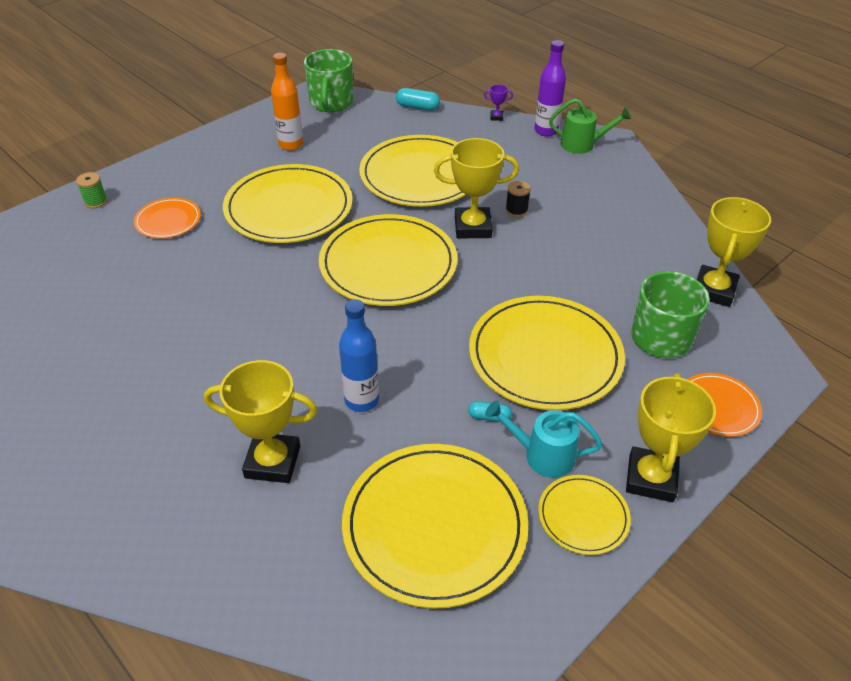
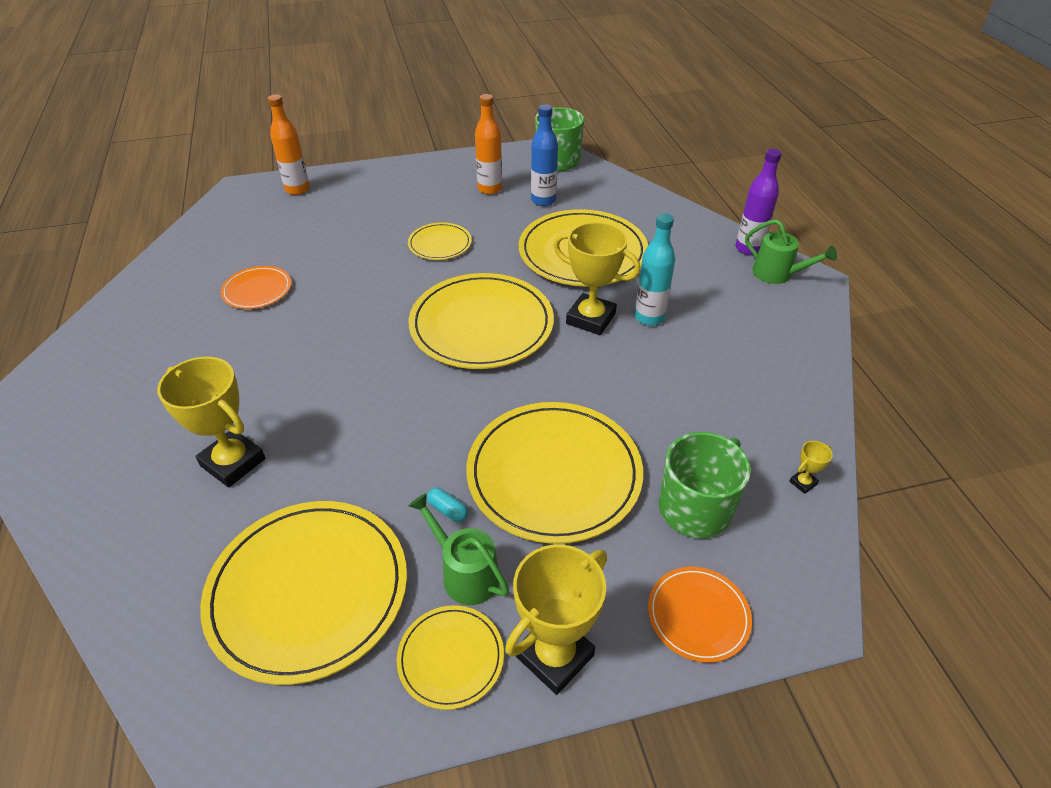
camera: 30 degrees right, 0 degrees up
green spool [76,172,107,208] -> orange bottle [268,94,310,195]
orange plate [134,198,201,239] -> orange plate moved to [221,266,291,309]
yellow plate [223,164,353,243] -> yellow plate [408,223,472,260], size x0.50
blue bottle [339,299,379,412] -> blue bottle moved to [531,104,558,206]
turquoise capsule [396,88,440,111] -> none
purple trophy [484,85,513,121] -> none
turquoise watering can [485,401,603,478] -> green watering can [408,493,509,605]
black spool [505,181,531,217] -> turquoise bottle [635,213,675,326]
yellow trophy [697,197,771,307] -> yellow trophy [789,441,833,494], size x0.42

